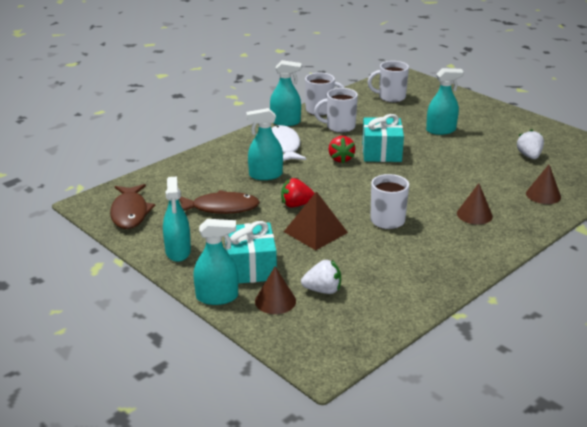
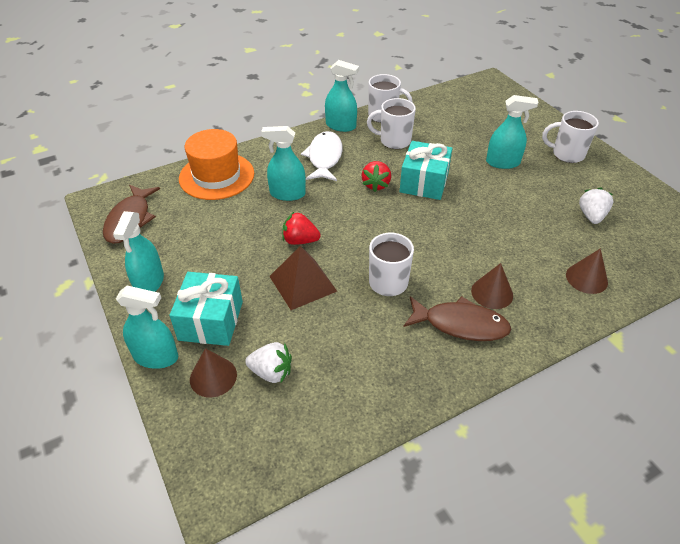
camera: 15 degrees right, 15 degrees up
brown fish [179,190,260,214] -> brown fish moved to [403,296,511,341]
white mug [368,61,409,102] -> white mug moved to [542,111,599,163]
none -> orange hat [179,129,254,200]

